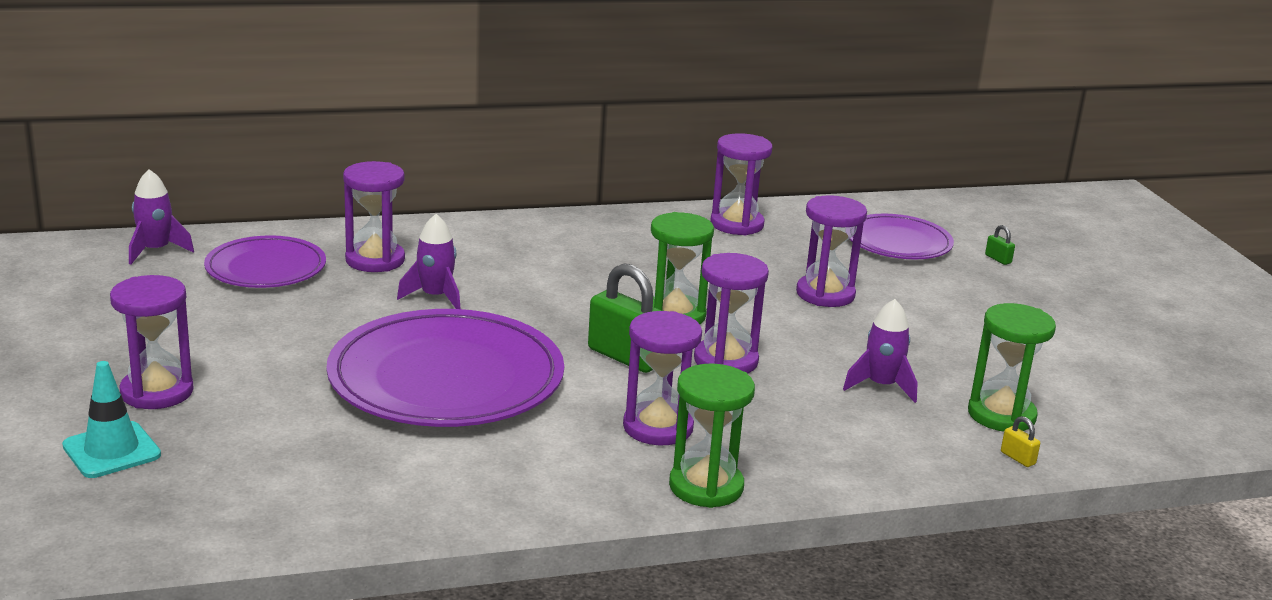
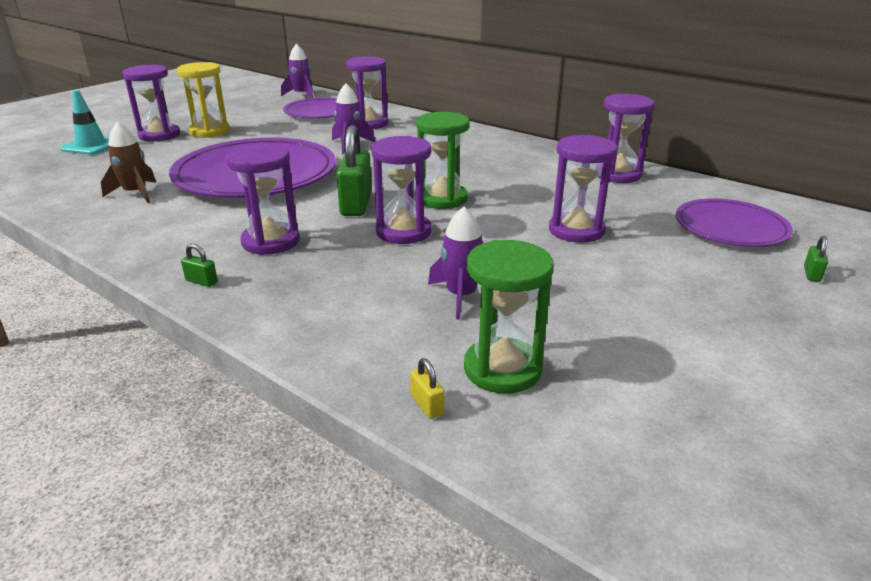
camera: 55 degrees right, 5 degrees up
green hourglass [669,363,755,508] -> green padlock [181,244,218,287]
yellow padlock [1001,416,1040,467] -> yellow padlock turned 45 degrees counterclockwise [410,358,445,419]
none -> brown rocket [101,122,156,203]
none -> yellow hourglass [177,62,230,138]

